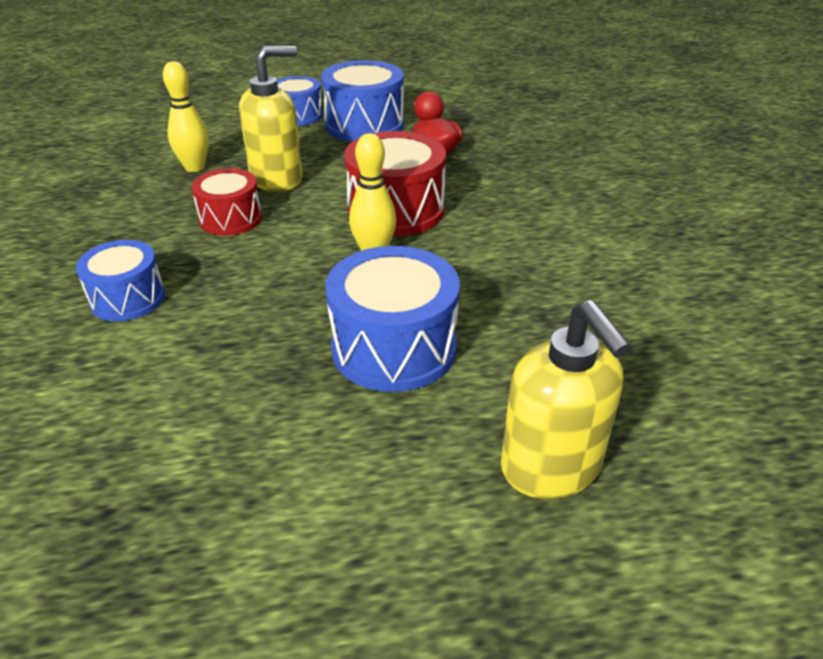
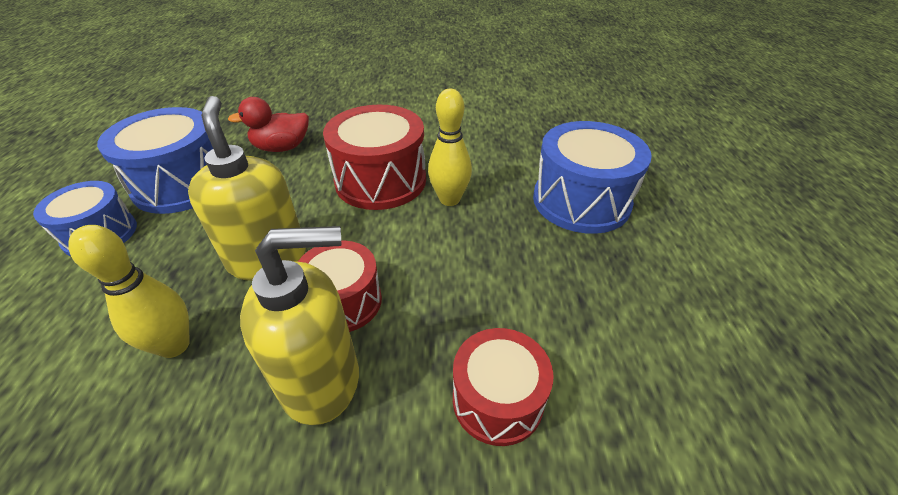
camera: 80 degrees left, 5 degrees up
blue drum [76,240,165,321] -> red drum [453,328,554,446]
yellow soap dispenser [501,300,631,499] -> yellow soap dispenser moved to [240,226,359,425]

